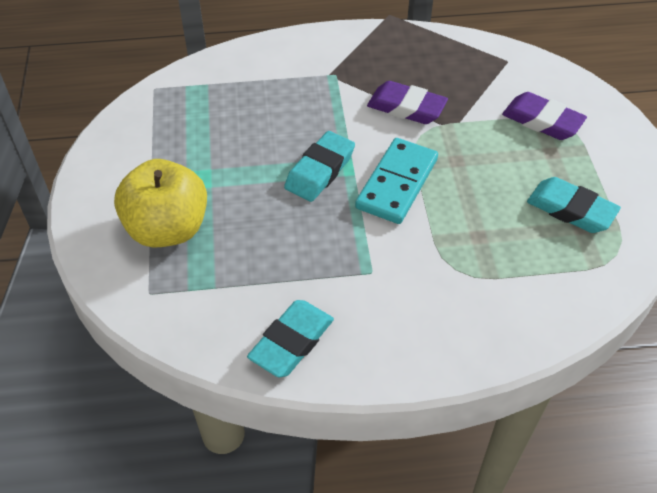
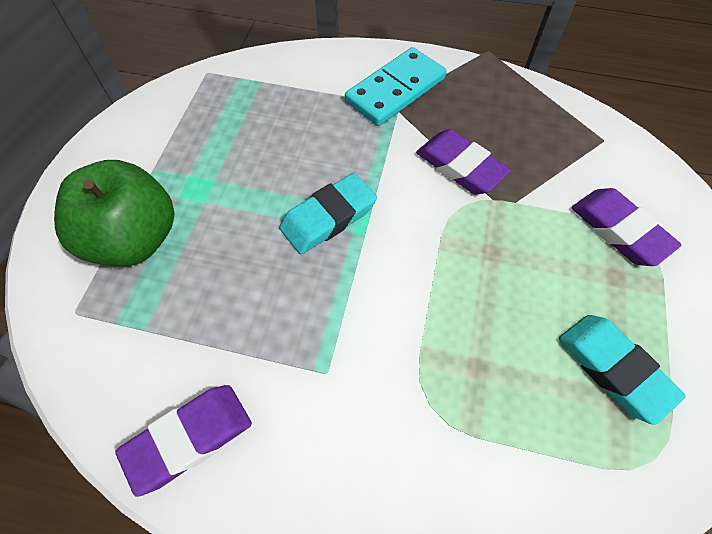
camera: 20 degrees right, 10 degrees up
yellow apple [114,159,207,248] -> green apple [54,160,174,266]
turquoise eraser [247,300,334,378] -> purple eraser [115,385,252,497]
turquoise domino [355,138,438,224] -> turquoise domino moved to [345,47,447,126]

